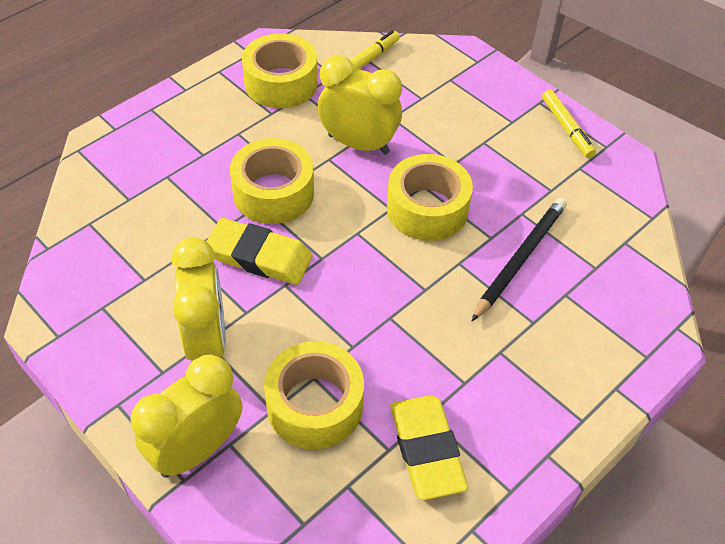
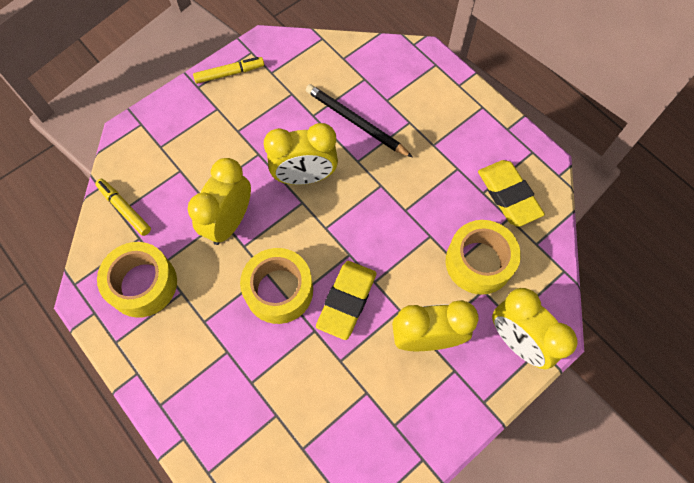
camera: 85 degrees left, 15 degrees up
yellow tape [387,154,473,241] -> yellow clock [264,123,338,185]
yellow eraser [390,395,468,500] -> yellow eraser turned 75 degrees clockwise [478,160,545,227]

